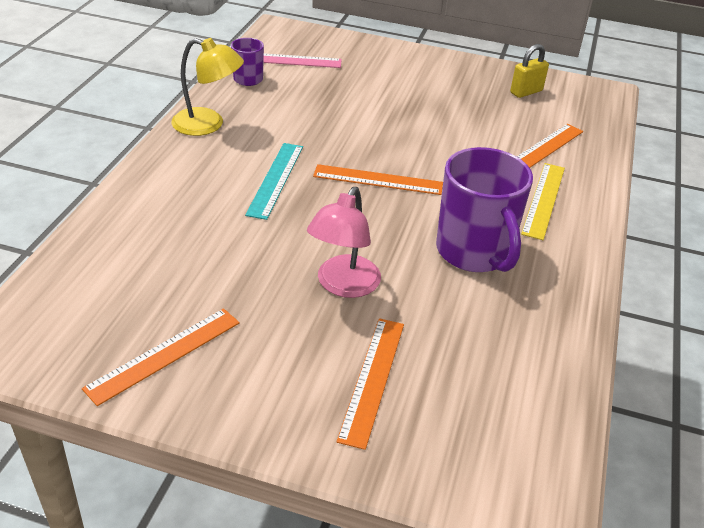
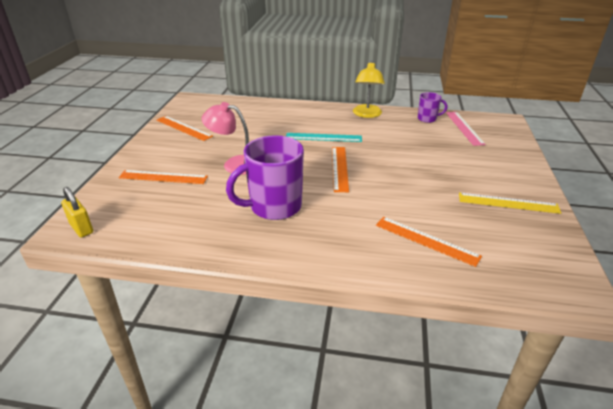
camera: 85 degrees right, 5 degrees down
yellow padlock [510,44,549,98] -> yellow padlock moved to [61,187,93,237]
yellow ruler [521,163,565,240] -> yellow ruler moved to [459,192,561,214]

